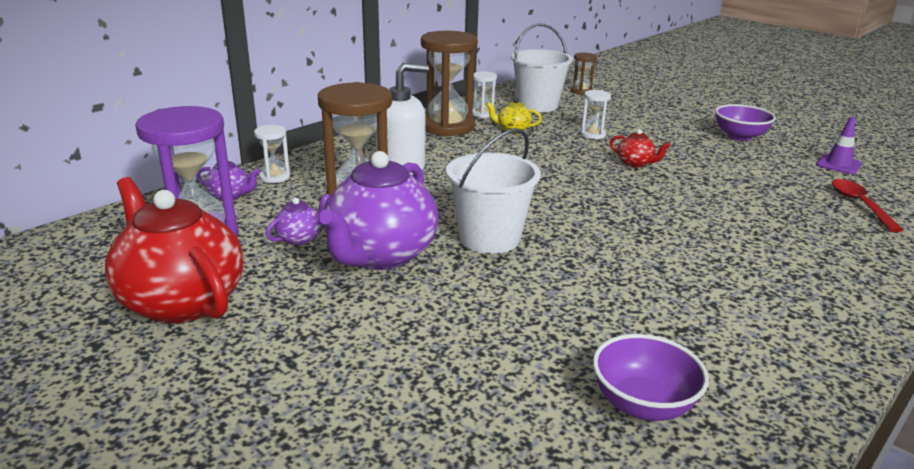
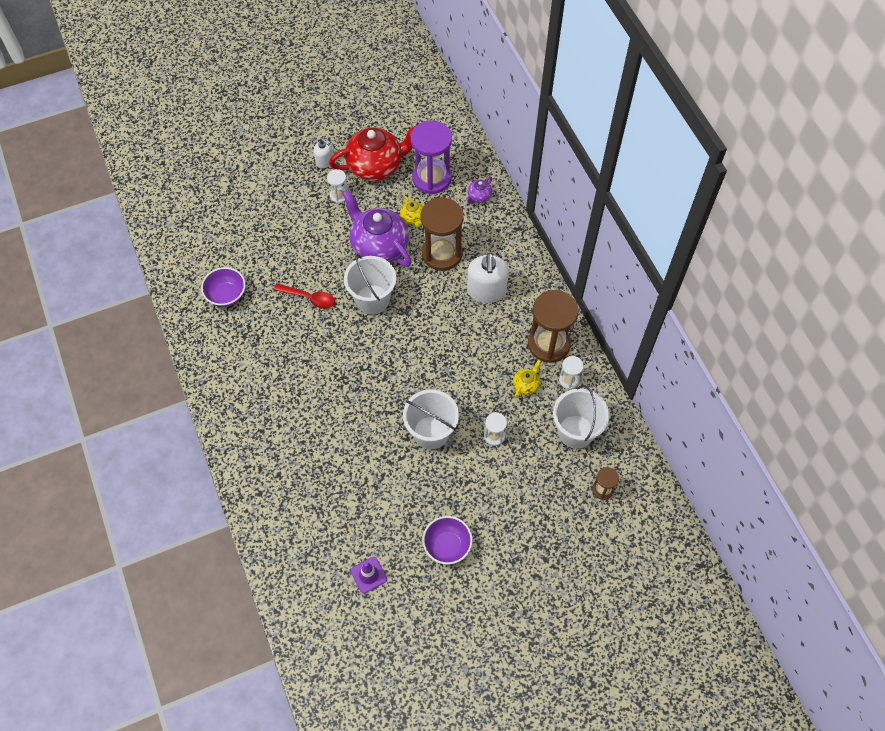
camera: 115 degrees right, 35 degrees up
white hourglass [254,125,290,183] -> white hourglass moved to [327,169,347,203]
purple teapot [266,193,330,245] -> yellow teapot [400,196,423,227]
red teapot [610,129,670,168] -> white bucket [403,389,459,450]
red spoon [832,179,903,232] -> red spoon moved to [273,283,335,309]
none -> white soap dispenser [314,138,333,168]

